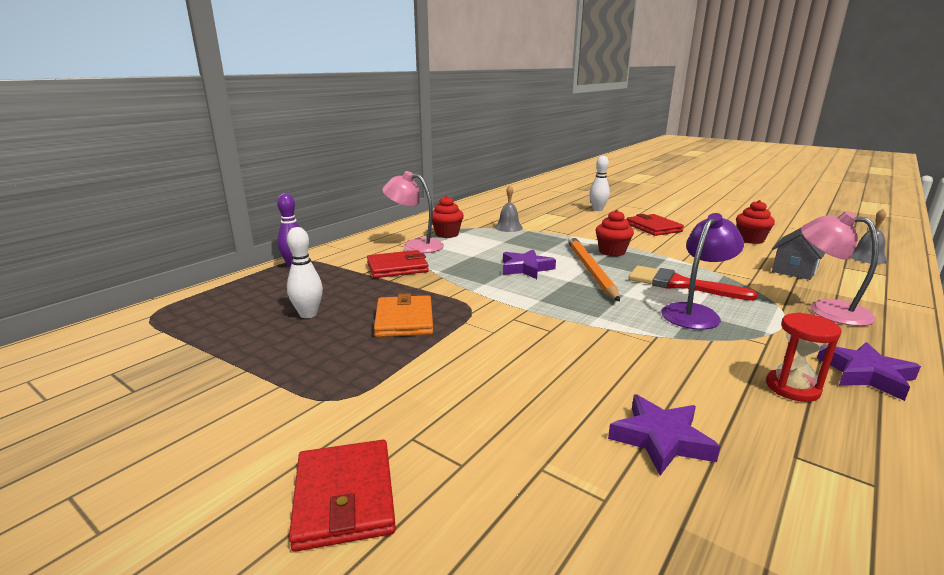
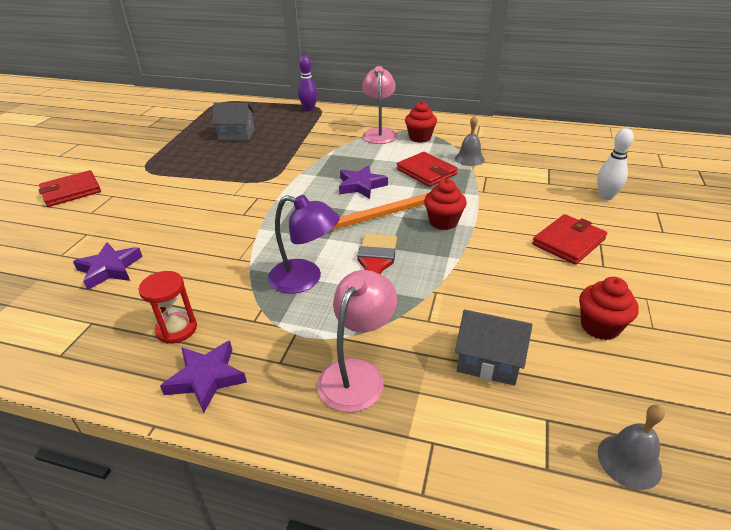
camera: 70 degrees right, 15 degrees up
white bowling pin [287,227,323,318] -> grey house [212,103,255,141]
red wallet [367,250,429,278] -> red wallet moved to [397,152,458,187]
orange wallet [374,293,433,337] -> none

